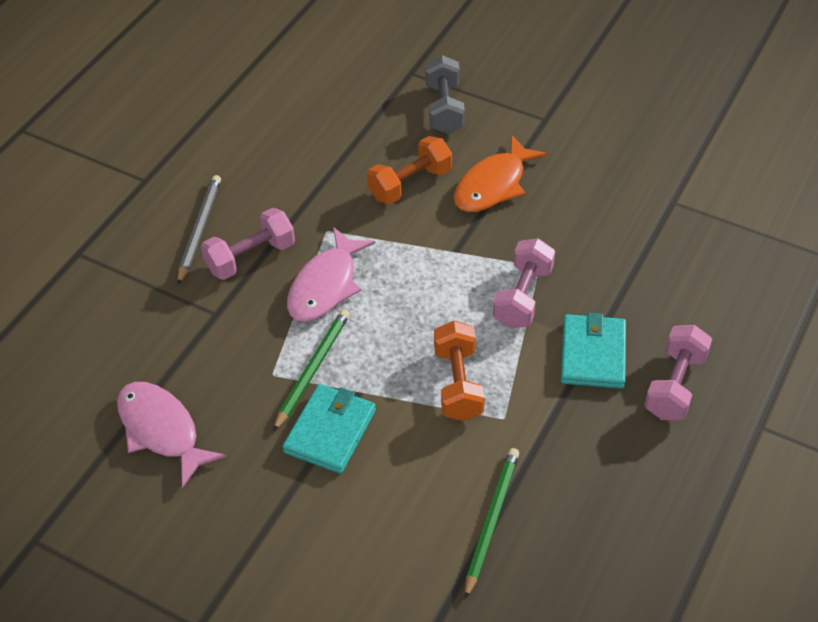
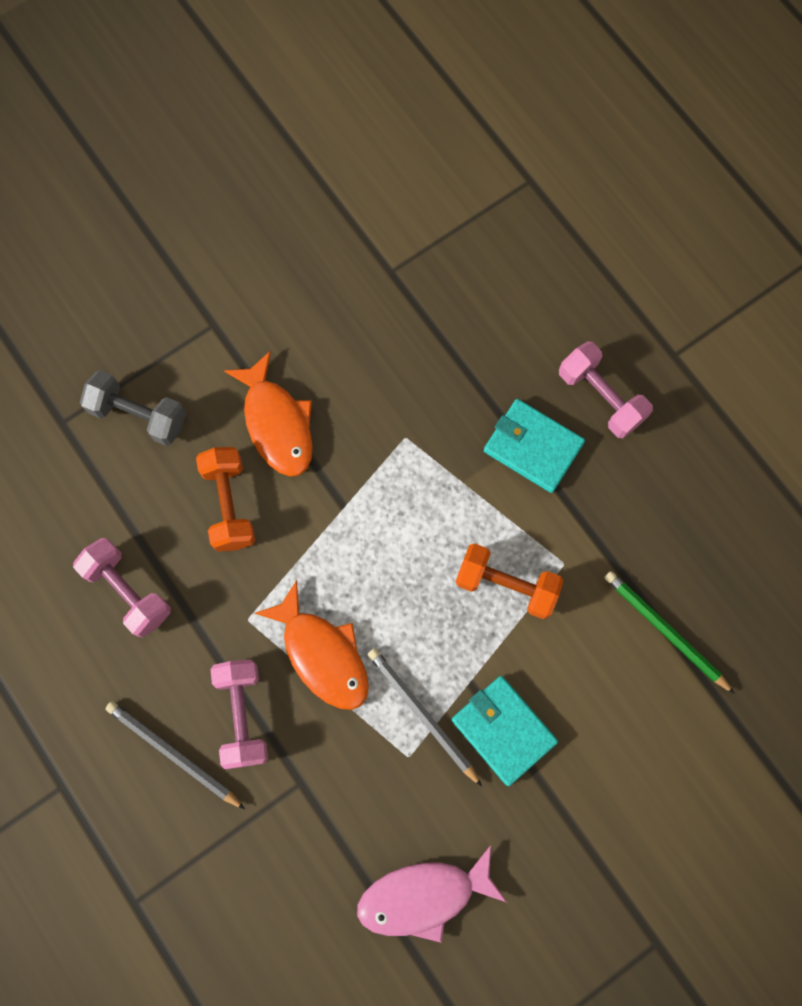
camera: 65 degrees left, 25 degrees up
green pencil [273,309,350,432] -> grey pencil [367,648,482,787]
pink fish [287,227,375,322] -> orange fish [254,580,369,710]
pink dumbbell [493,238,555,328] -> pink dumbbell moved to [73,538,171,637]

